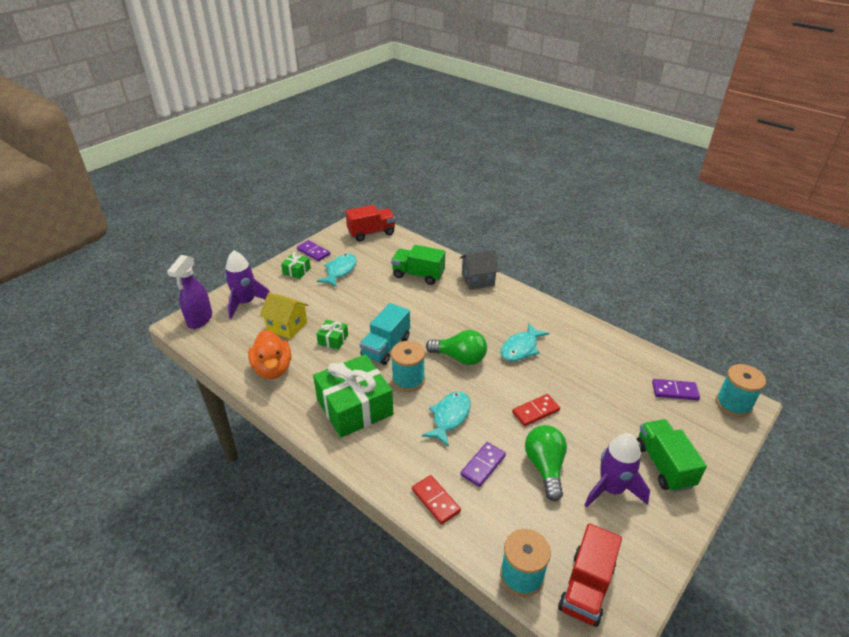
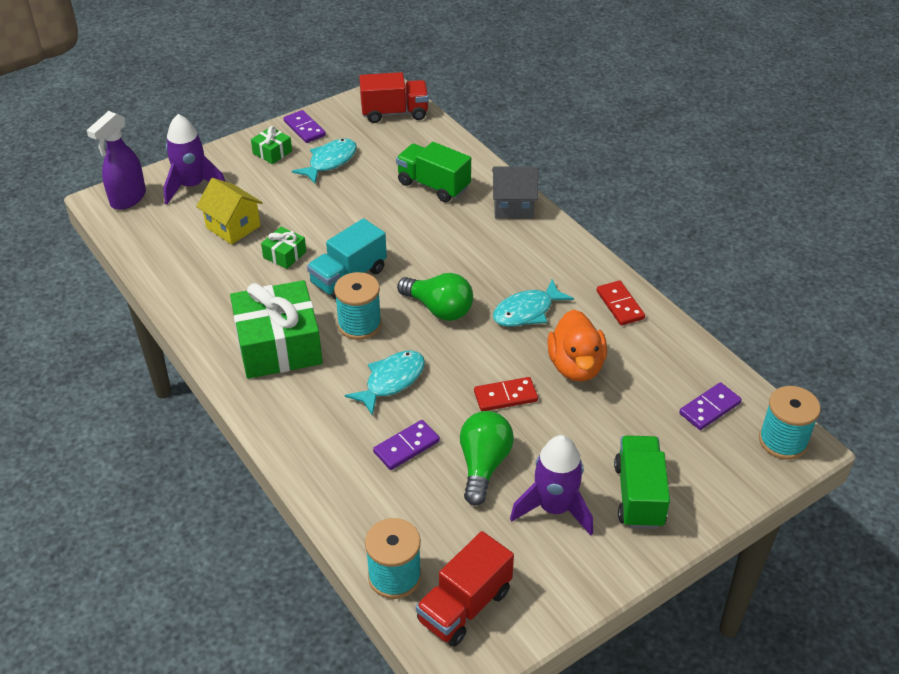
camera: 15 degrees right, 5 degrees up
orange duck [248,330,291,379] -> orange duck moved to [547,310,607,382]
red domino [412,475,461,525] -> red domino moved to [597,280,645,326]
purple domino [652,379,700,401] -> purple domino turned 60 degrees counterclockwise [679,382,742,430]

